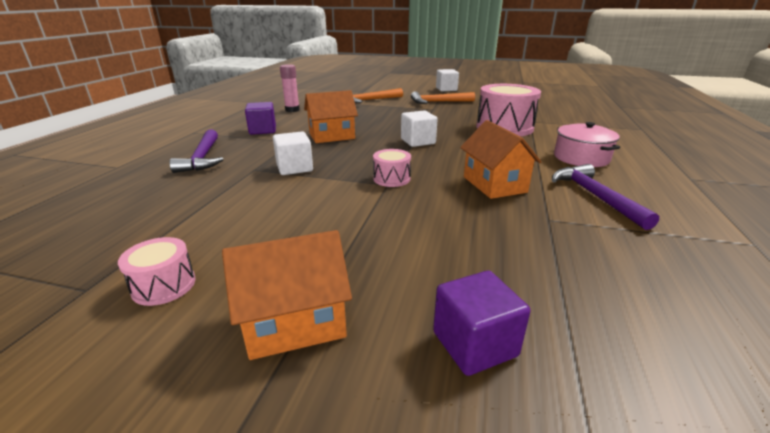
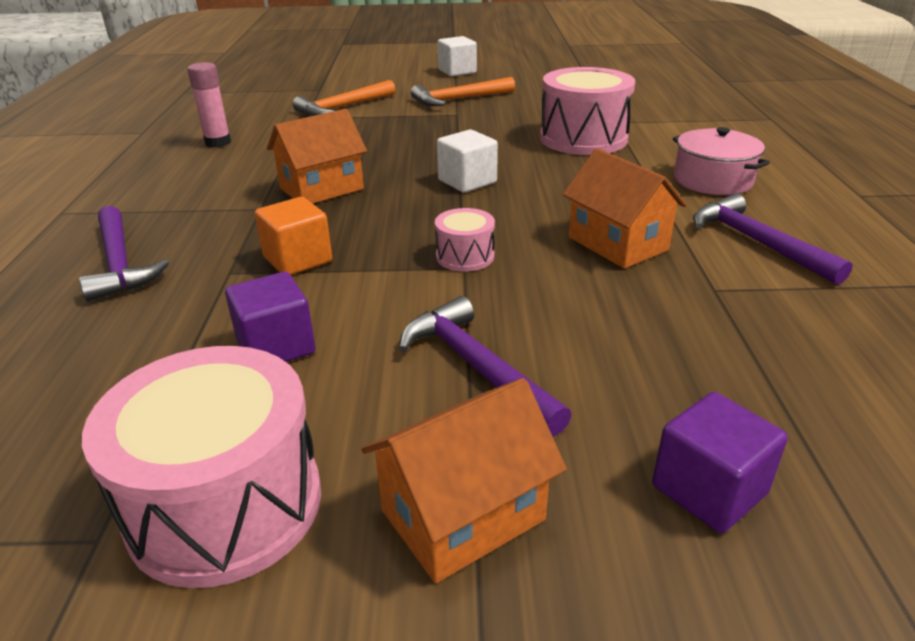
camera: 15 degrees left, 5 degrees up
pink drum [118,237,196,306] -> pink drum [82,346,321,588], size x2.05
purple cube [245,102,276,135] -> purple cube moved to [225,272,316,362]
white cube [273,131,313,175] -> orange cube [255,197,332,275]
none -> purple hammer [399,296,572,436]

